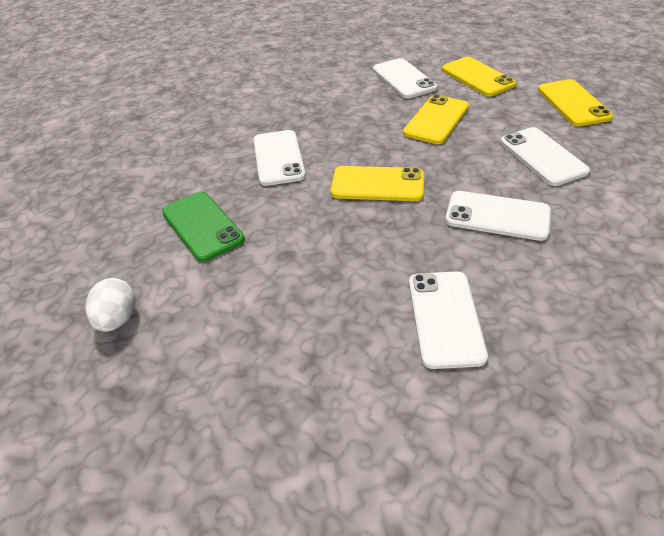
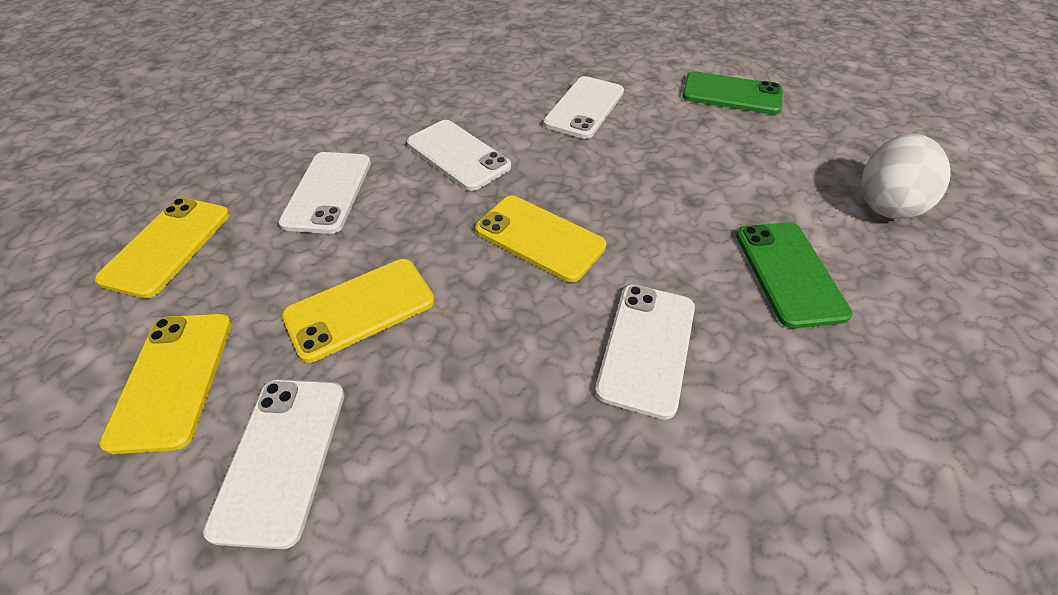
camera: 155 degrees left, 5 degrees up
white egg [85,278,135,332] -> white egg [861,133,951,219], size x1.50
none -> green phone [682,71,783,115]

